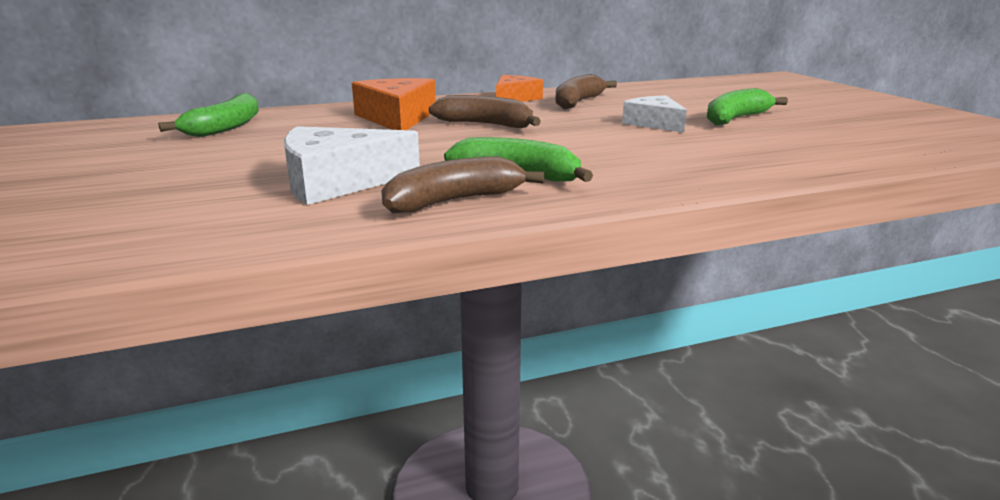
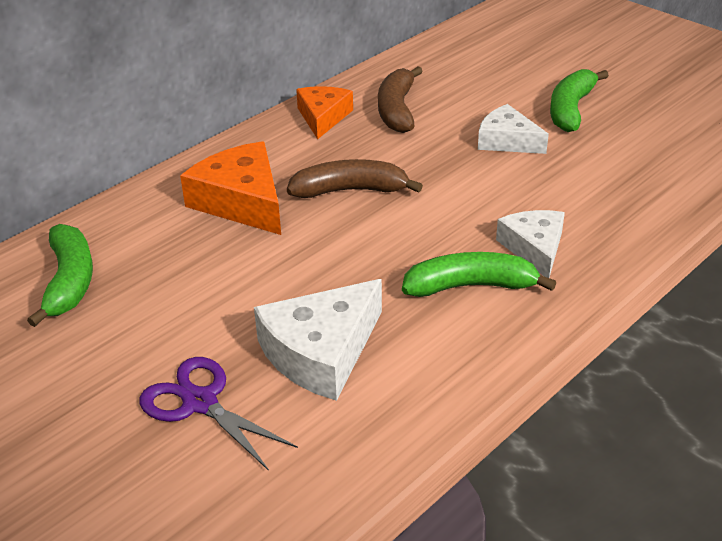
camera: 25 degrees left, 15 degrees up
brown banana [381,156,544,213] -> none
none -> purple scissors [140,357,298,471]
none -> white cheese [496,210,565,278]

